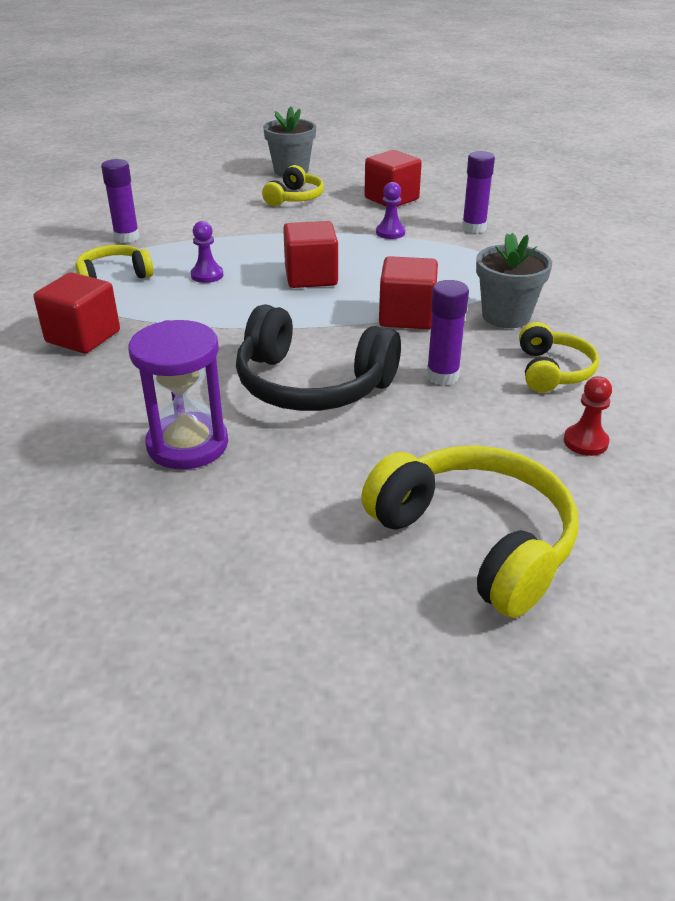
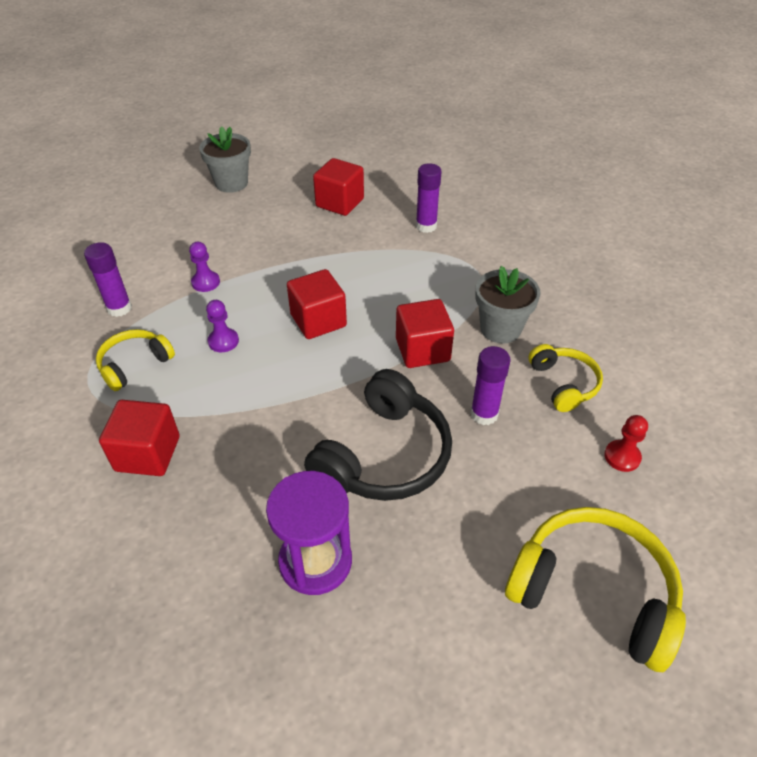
camera: 20 degrees left, 10 degrees up
black headphones [236,304,401,411] -> black headphones turned 60 degrees counterclockwise [304,369,452,501]
yellow headphones [262,165,324,206] -> none
purple pawn [376,182,405,239] -> purple pawn moved to [189,242,220,292]

